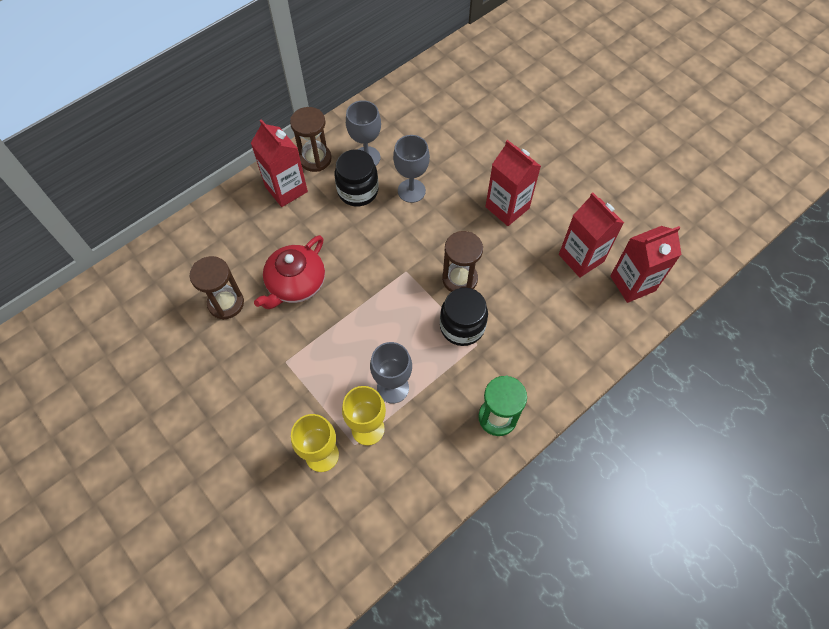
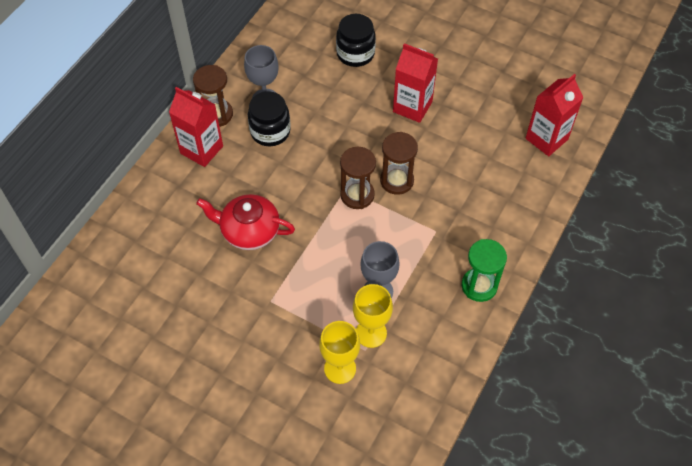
camera: 20 degrees left, 5 degrees down
brown hourglass [190,256,244,320] -> brown hourglass moved to [340,147,376,209]
red teapot [254,235,325,309] -> red teapot turned 90 degrees clockwise [196,194,295,250]
grey goblet [393,135,430,203] -> none
black jar [440,288,488,346] -> black jar moved to [336,14,376,67]
red carton [559,192,624,278] -> none

